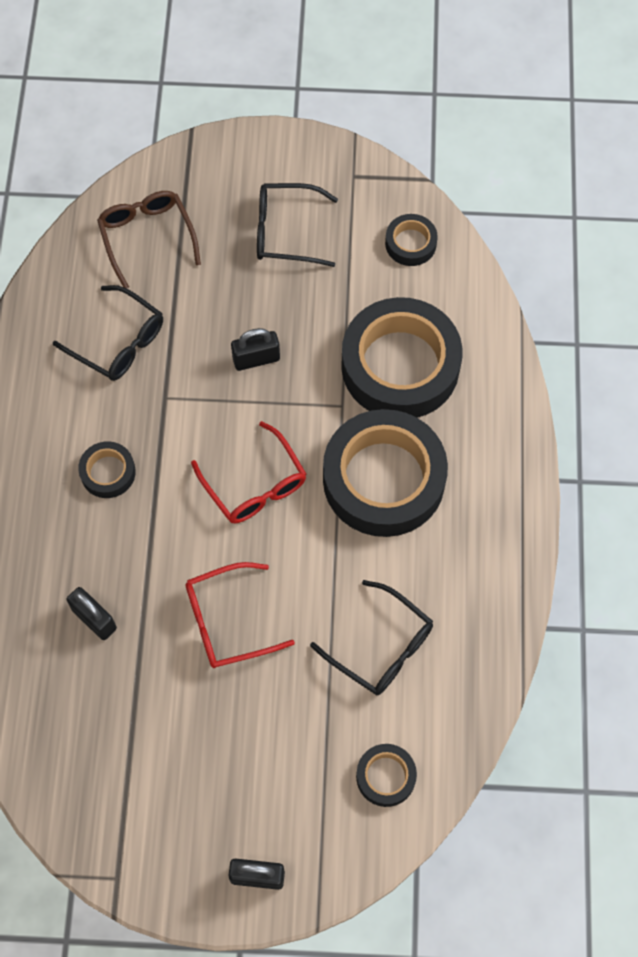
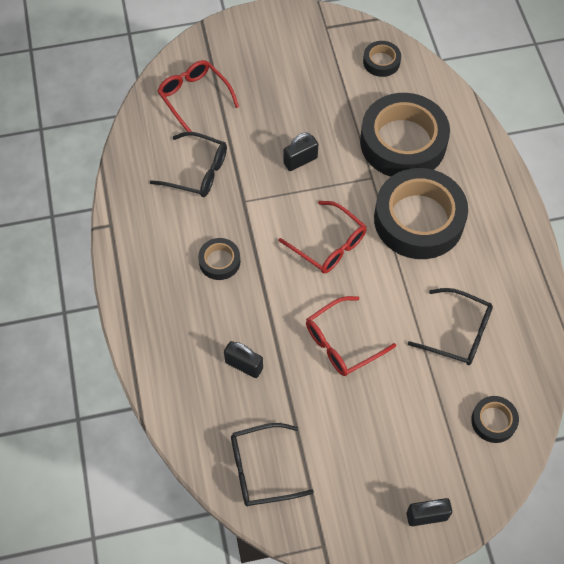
camera: 15 degrees left, 5 degrees down
brown glasses [97,191,201,288] -> red glasses [157,60,239,132]
black glasses [257,183,338,267] -> black glasses moved to [231,423,314,506]

